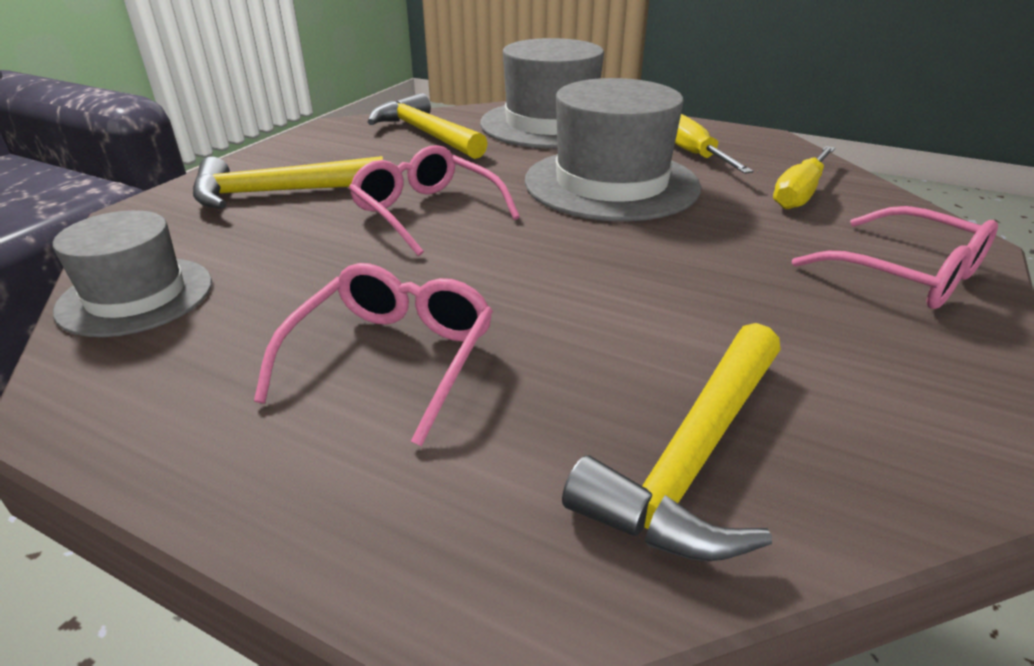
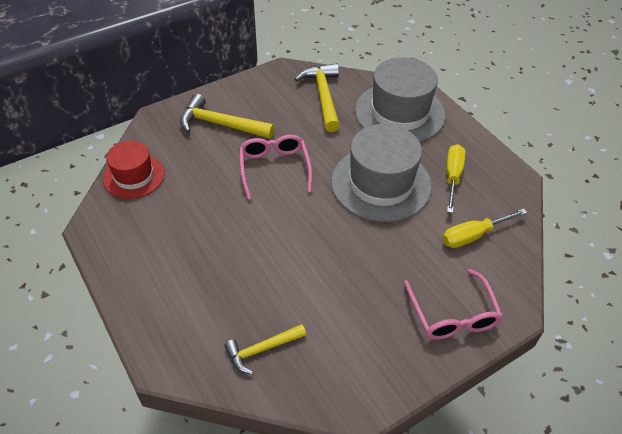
camera: 30 degrees right, 15 degrees up
grey hat [53,210,212,337] -> red hat [103,141,165,199]
pink glasses [254,263,493,446] -> none
yellow hammer [562,323,781,562] -> yellow hammer [224,324,306,374], size x0.63

